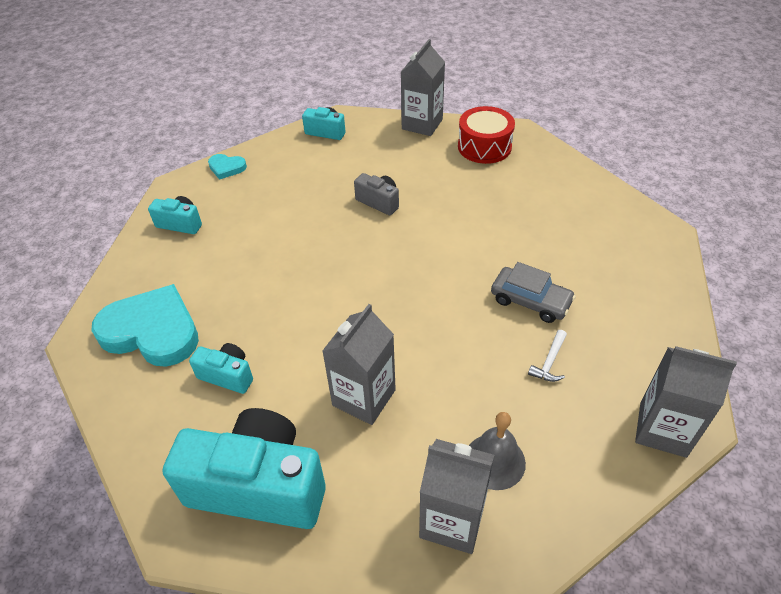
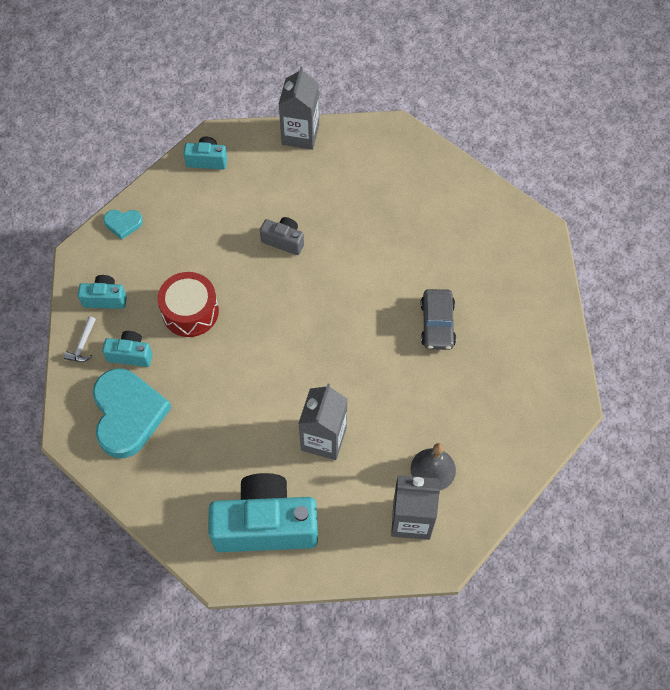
camera: 15 degrees left, 15 degrees up
turquoise heart [92,284,199,367] -> turquoise heart turned 75 degrees clockwise [93,368,172,458]
turquoise camera [189,343,253,394] -> turquoise camera moved to [102,331,152,367]
red drum [458,106,515,164] -> red drum moved to [158,272,219,337]
grey car [491,262,576,323] -> grey car turned 75 degrees clockwise [420,289,456,350]
white hammer [528,330,567,382] -> white hammer moved to [64,316,96,362]
grey carton [635,346,737,458] -> none

